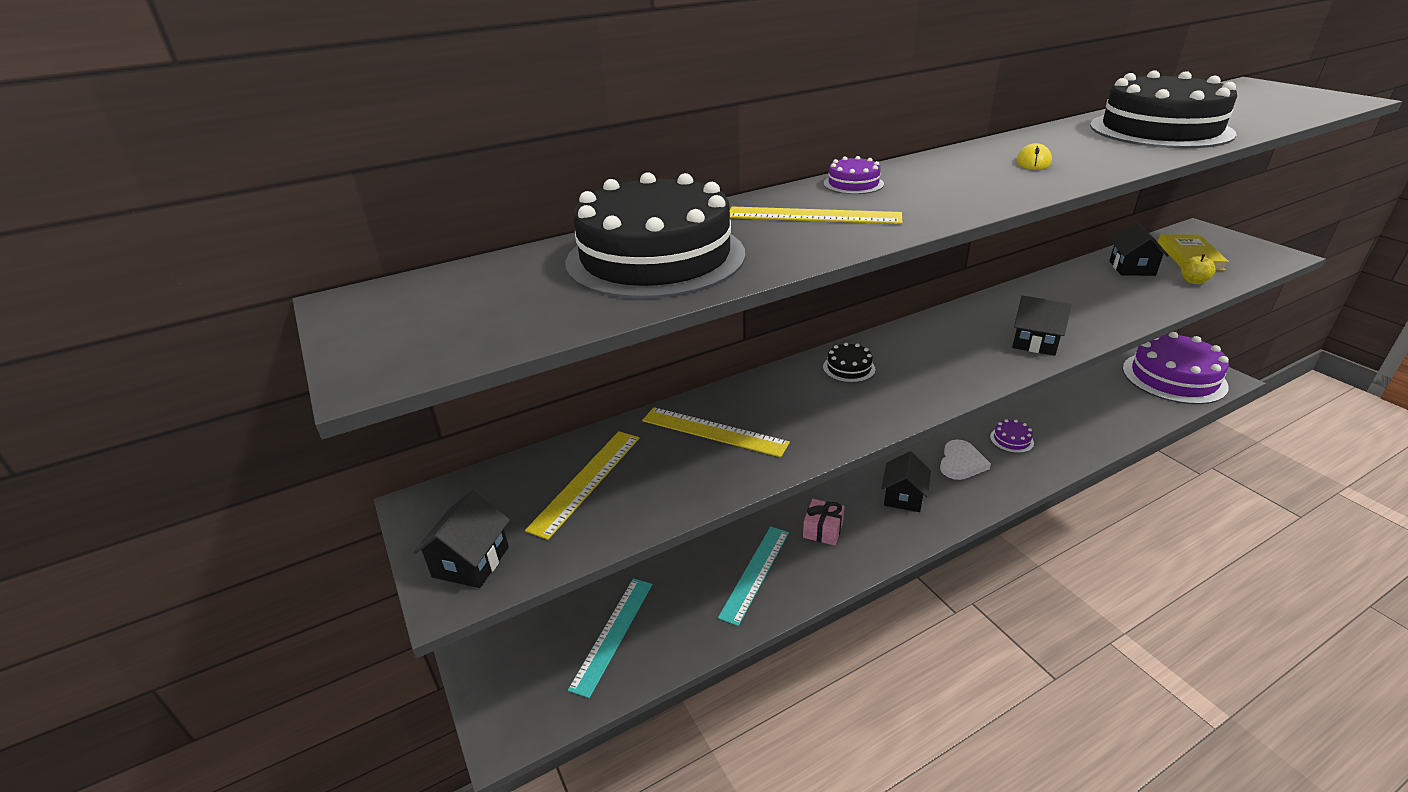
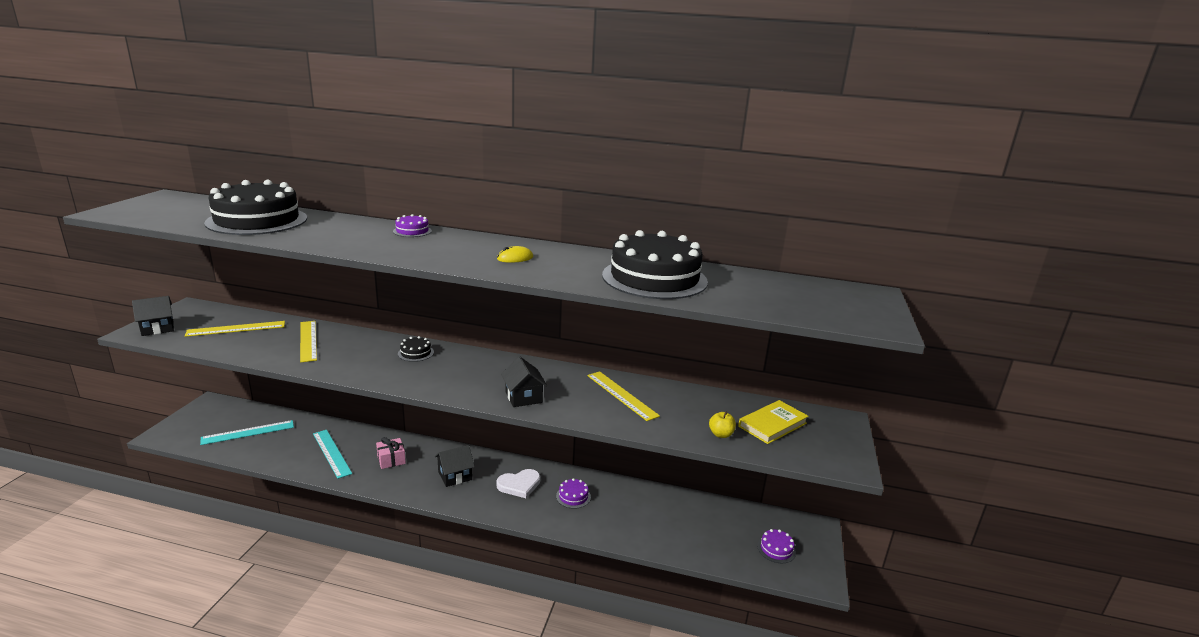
camera: 40 degrees right, 10 degrees down
turquoise ruler [718,526,789,626] -> turquoise ruler turned 75 degrees clockwise [313,430,352,479]
yellow ruler [730,207,903,224] -> yellow ruler moved to [587,371,660,421]
black house [1109,222,1169,276] -> none
purple cake [1123,332,1229,404] -> purple cake [757,529,796,563], size x0.40

